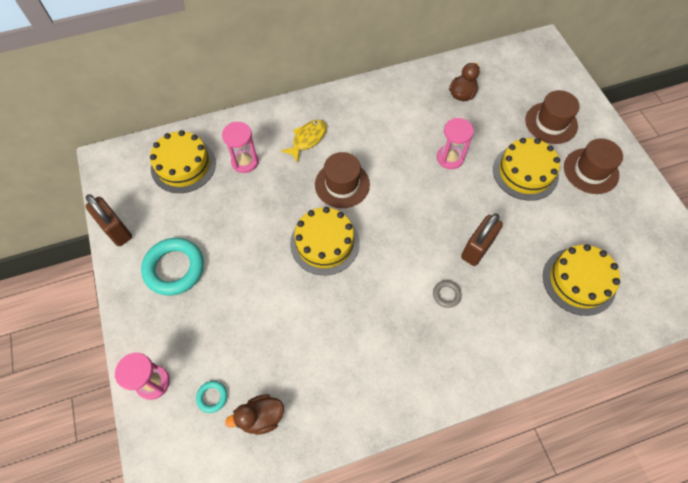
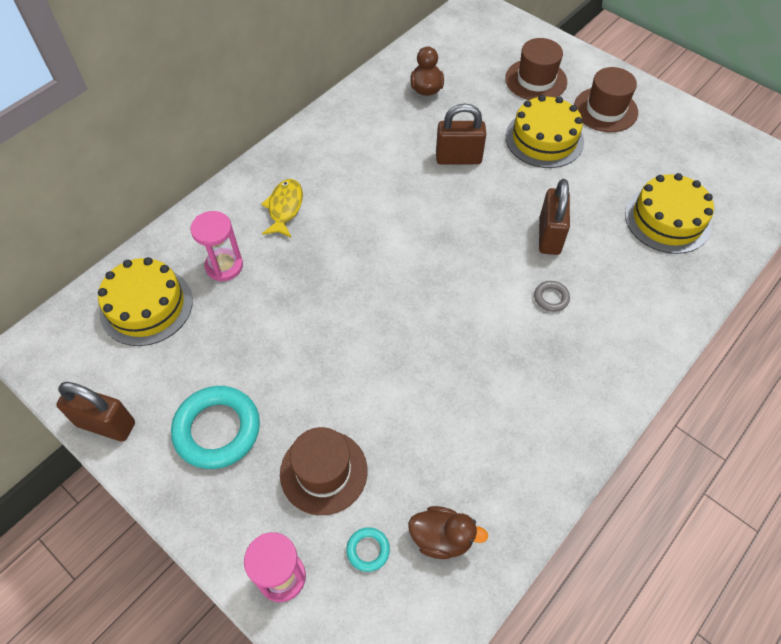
camera: 30 degrees left, 5 degrees down
brown duck [225,394,284,435] -> brown duck turned 120 degrees counterclockwise [408,506,488,559]
yellow cake [290,207,360,275] -> none
brown hat [315,152,370,208] -> brown hat moved to [280,427,368,515]
pink hourglass [437,118,474,169] -> brown padlock [436,104,486,165]

